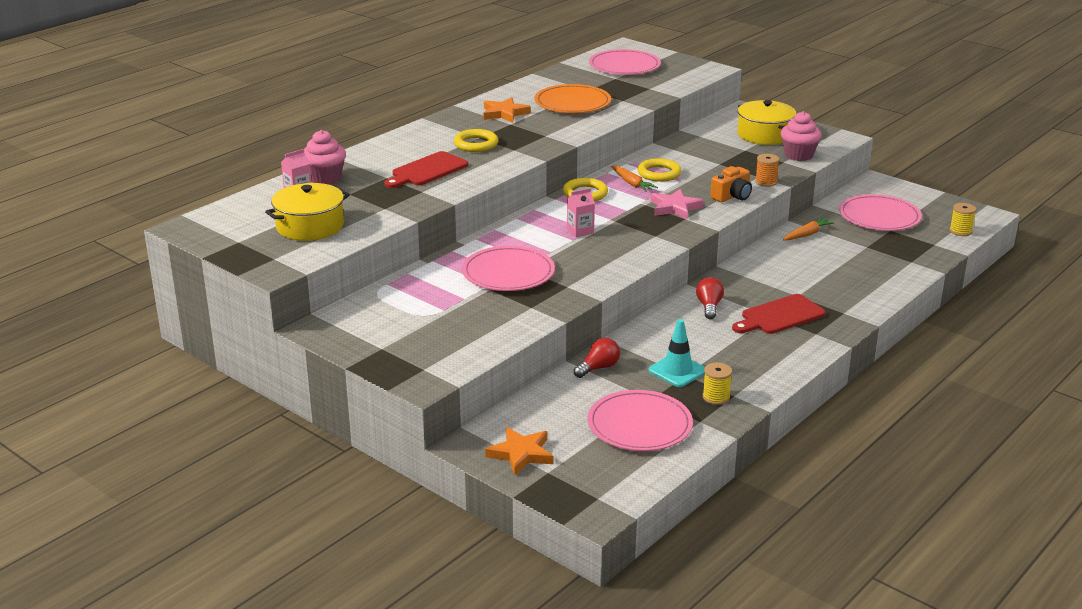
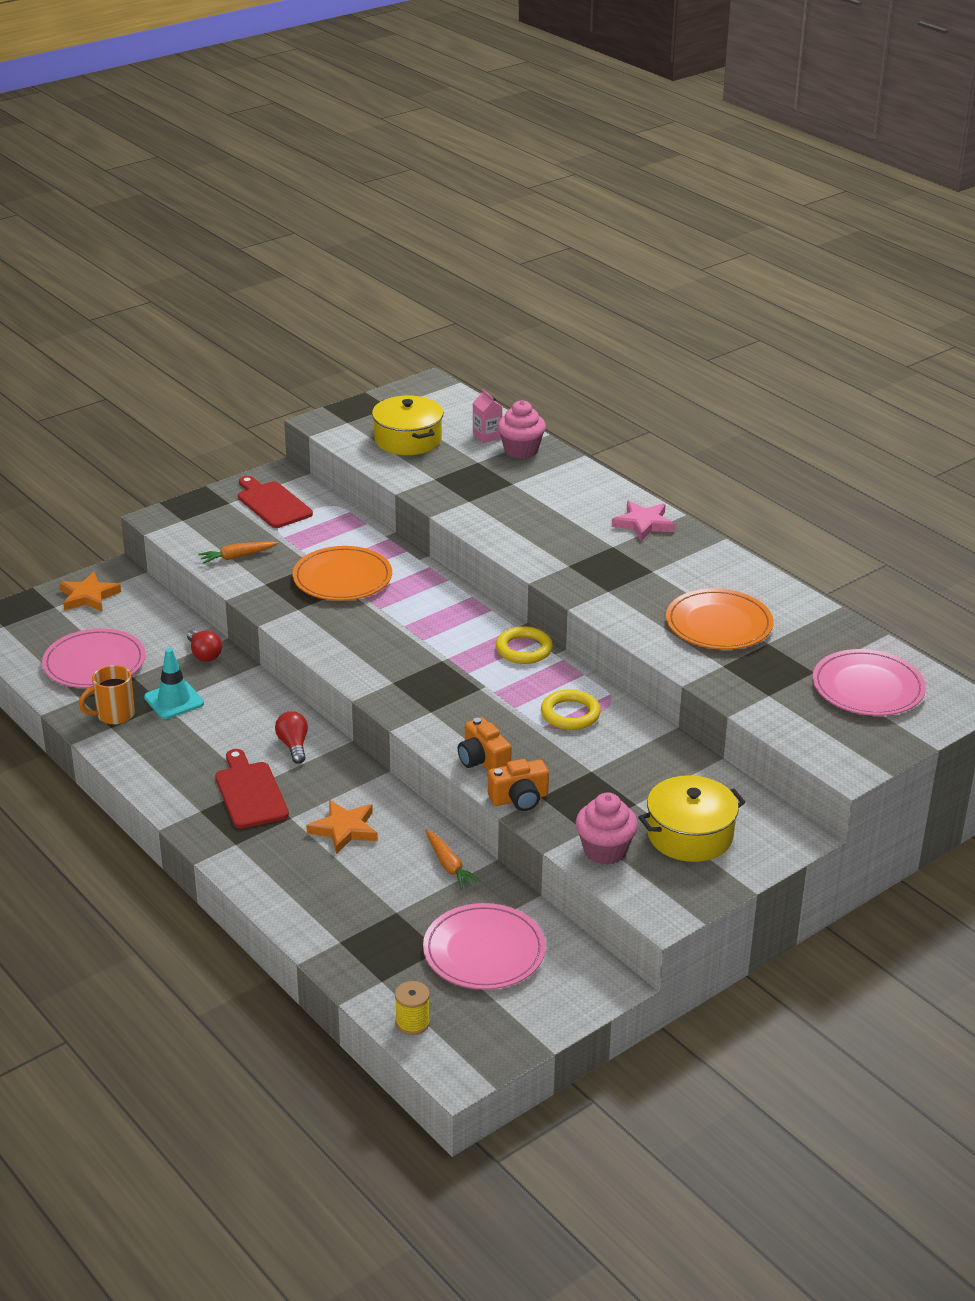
camera: 100 degrees right, 5 degrees up
red cutting board [384,151,468,188] -> red cutting board moved to [238,476,313,528]
yellow ring [454,129,498,152] -> none
pink plate [462,246,555,291] -> orange plate [293,546,392,601]
orange star [484,97,531,123] -> orange star moved to [306,800,378,854]
pink carton [567,188,595,237] -> none
orange carrot [611,166,658,192] -> orange carrot moved to [198,541,278,564]
pink star [651,189,704,219] -> pink star moved to [612,501,675,541]
red light bulb [696,277,724,319] -> red light bulb turned 120 degrees counterclockwise [275,711,308,764]
yellow spool [703,362,732,405] -> orange mug [79,665,135,725]
orange spool [755,154,779,187] -> orange camera [488,759,549,811]

